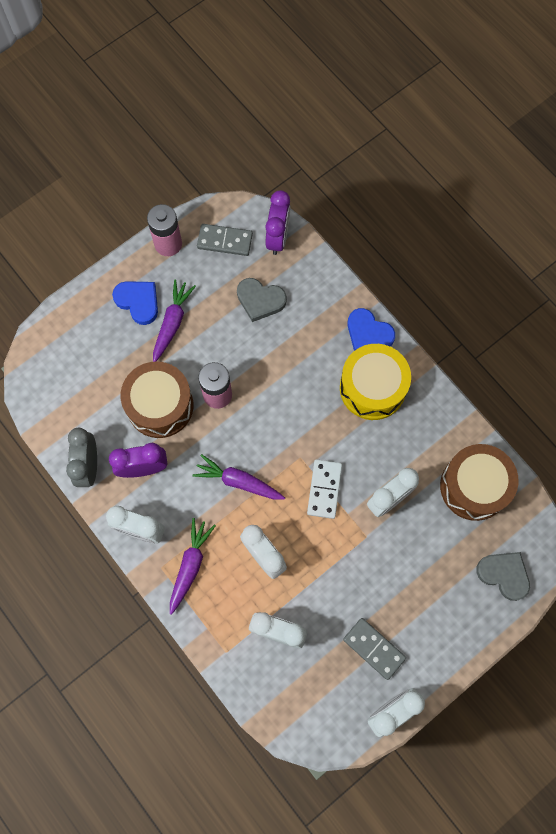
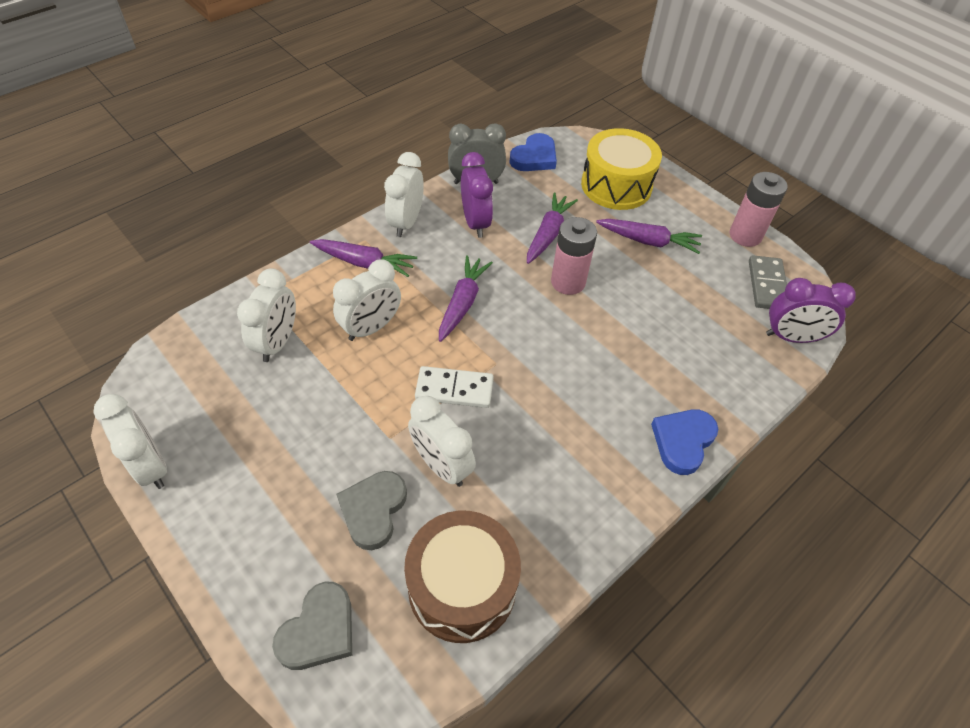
camera: 85 degrees right, 20 degrees down
blue heart [112,281,158,325] -> blue heart moved to [509,133,557,171]
brown drum [121,362,194,438] -> purple carrot [527,192,578,264]
grey heart [237,278,287,322] -> grey heart moved to [336,471,407,550]
yellow drum [340,344,411,420] -> yellow drum moved to [581,128,662,210]
grey domino [343,618,406,680] -> none

